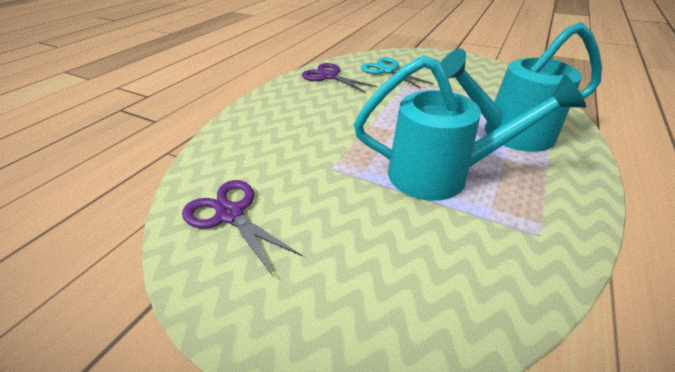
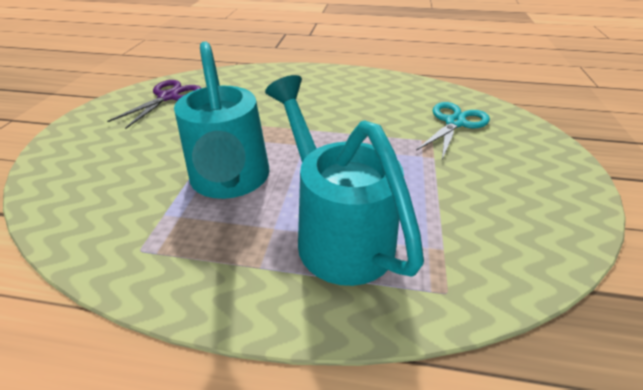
camera: 70 degrees right, 0 degrees up
purple scissors [302,63,378,93] -> none

